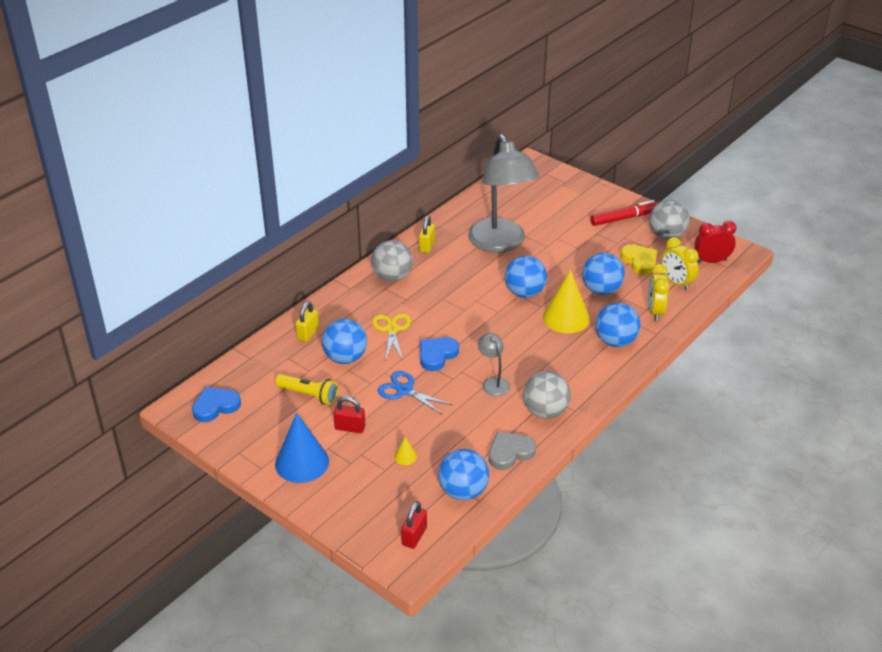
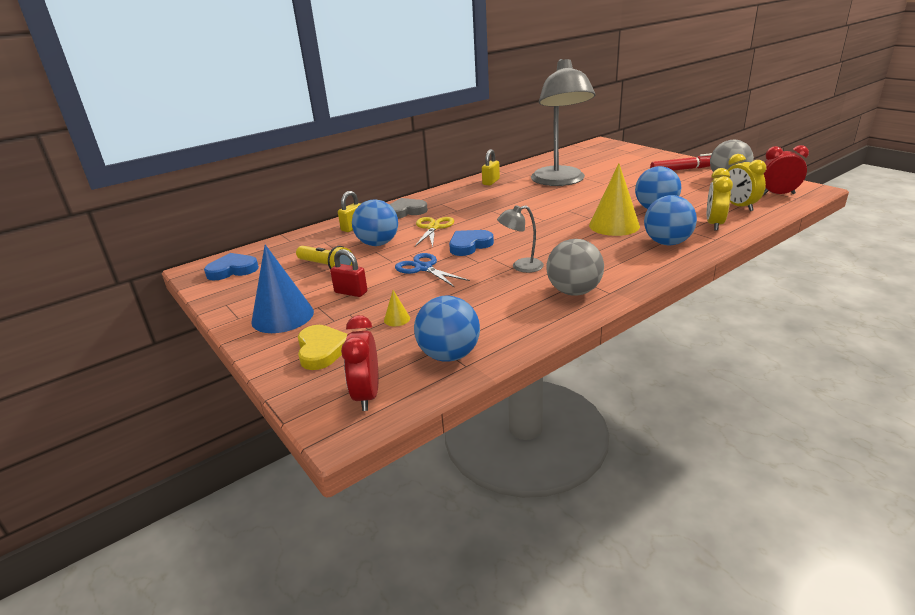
camera: 15 degrees right, 10 degrees down
grey ball [371,240,413,282] -> none
red padlock [401,501,427,549] -> red clock [341,315,378,411]
grey lamp [478,333,510,396] -> grey lamp turned 90 degrees counterclockwise [497,205,544,273]
grey heart [489,432,536,470] -> grey heart moved to [389,198,428,219]
blue ball [505,256,547,298] -> none
yellow heart [621,244,658,275] -> yellow heart moved to [298,325,348,370]

